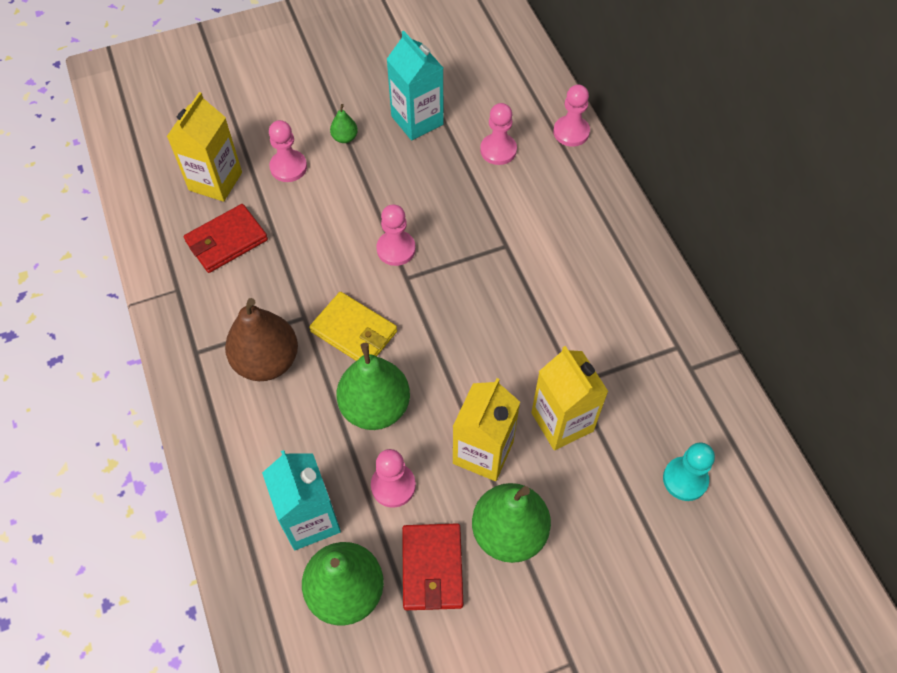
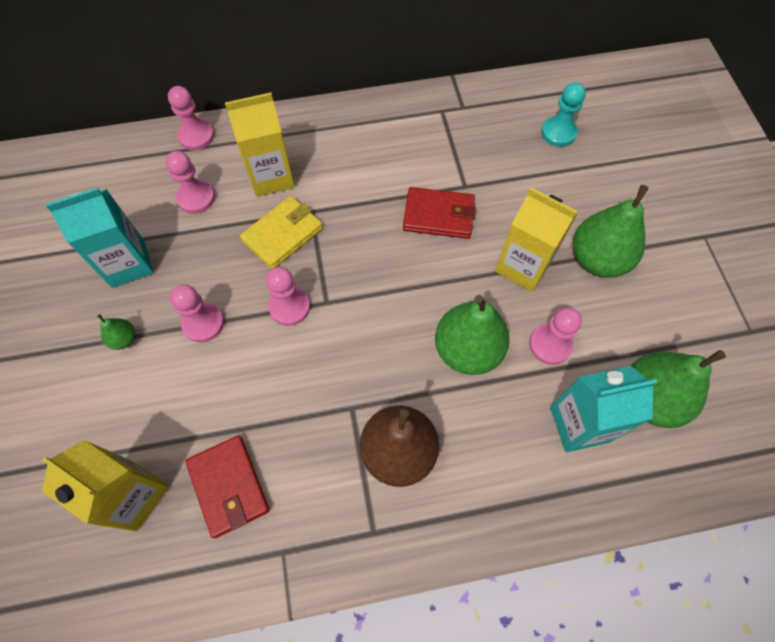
camera: 80 degrees left, 5 degrees up
pink pawn [269,120,307,182] -> pink pawn moved to [170,284,224,343]
yellow wallet [309,292,397,361] -> yellow wallet moved to [240,196,323,269]
red wallet [402,523,463,610] -> red wallet moved to [403,187,476,239]
yellow carton [531,346,609,450] -> yellow carton moved to [225,92,295,197]

